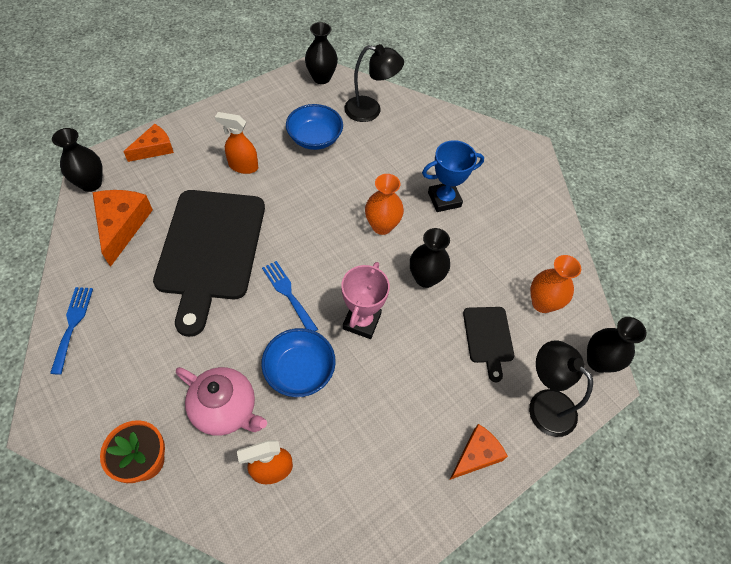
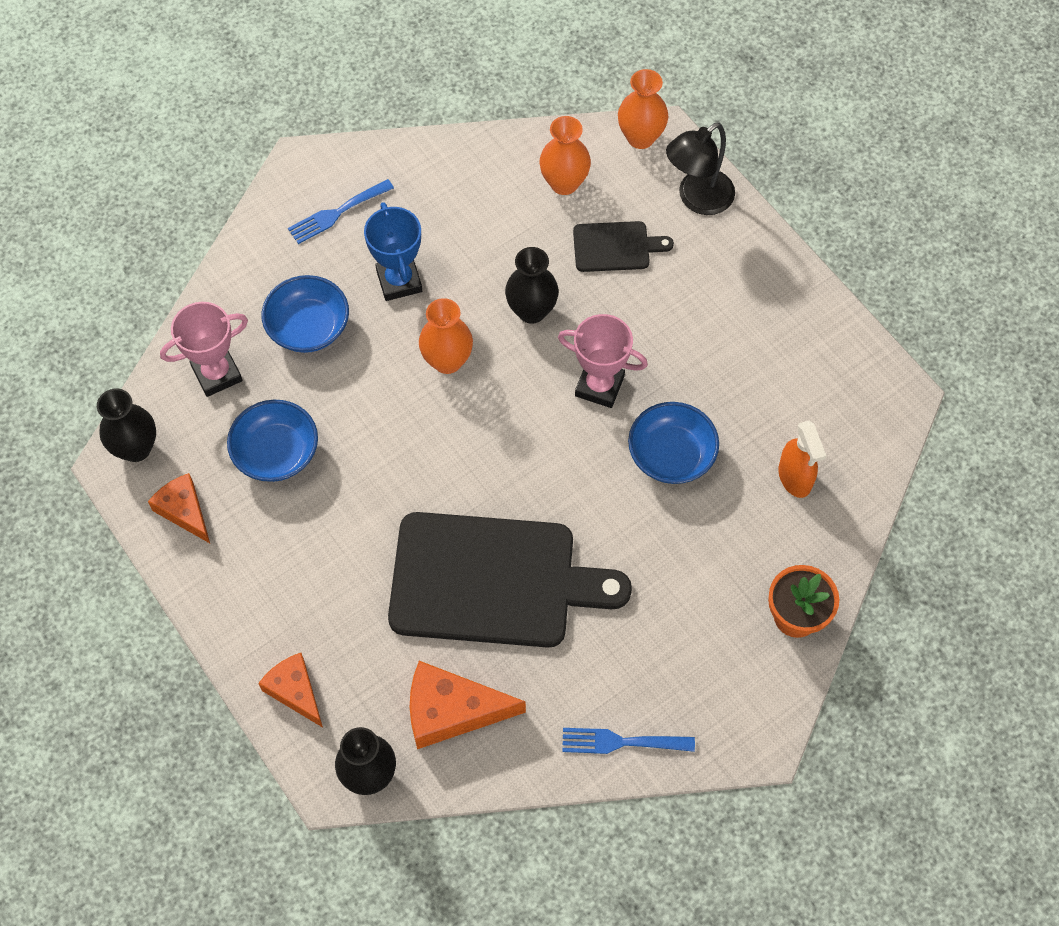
camera: 85 degrees left, 5 degrees up
pink teapot [176,367,267,436] -> none
orange spray bottle [215,112,258,174] -> none
blue fork [262,261,318,331] -> blue fork moved to [288,179,394,244]
black lamp [344,44,404,122] -> pink trophy [160,302,248,397]
orange cheese [449,424,508,480] -> orange cheese moved to [148,473,210,543]
black vase [587,317,647,372] -> orange vase [618,69,668,149]
none -> blue bowl [262,275,349,353]

